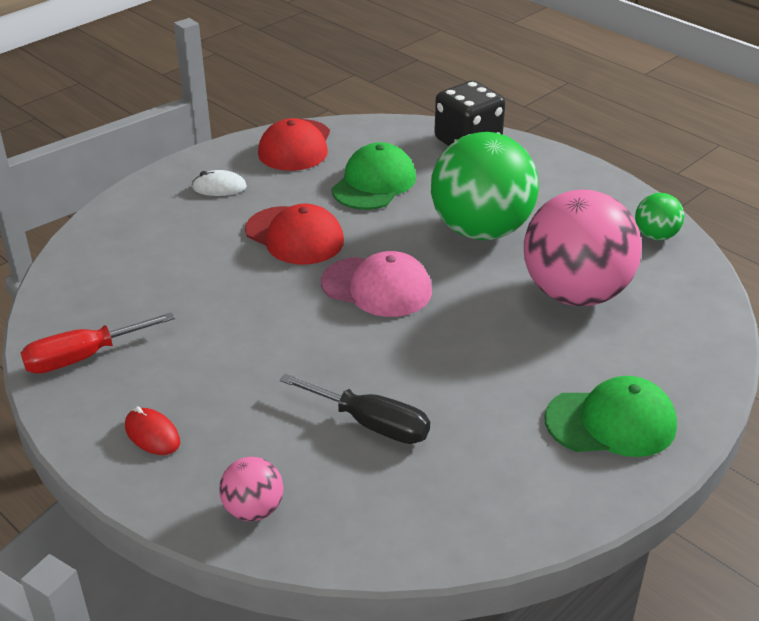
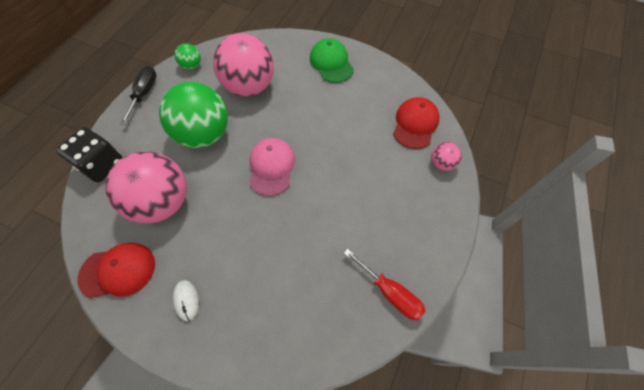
camera: 110 degrees left, 25 degrees up
red mouse [125,406,180,455] -> none
red cap [245,204,344,265] -> red cap moved to [393,97,439,149]
black screwdriver [280,374,430,444] -> black screwdriver moved to [120,66,157,125]
green cap [332,142,416,210] -> pink ball [105,151,187,223]

